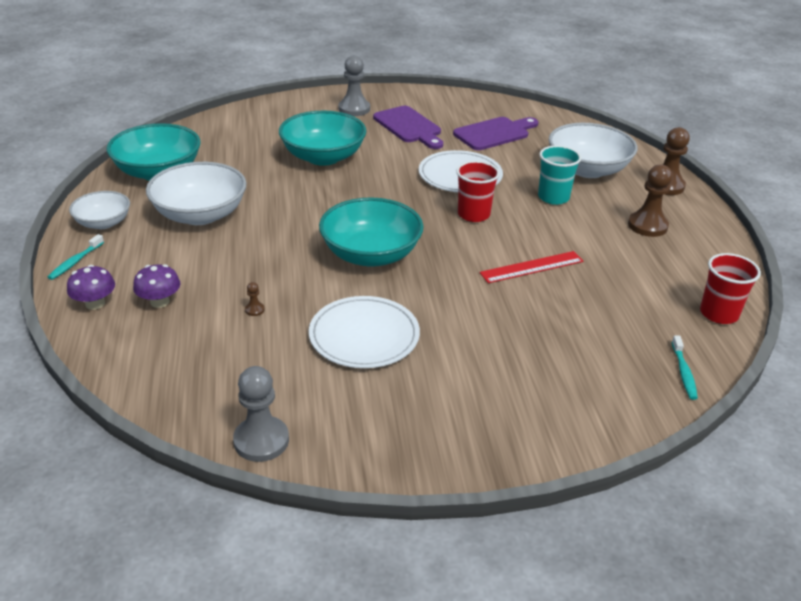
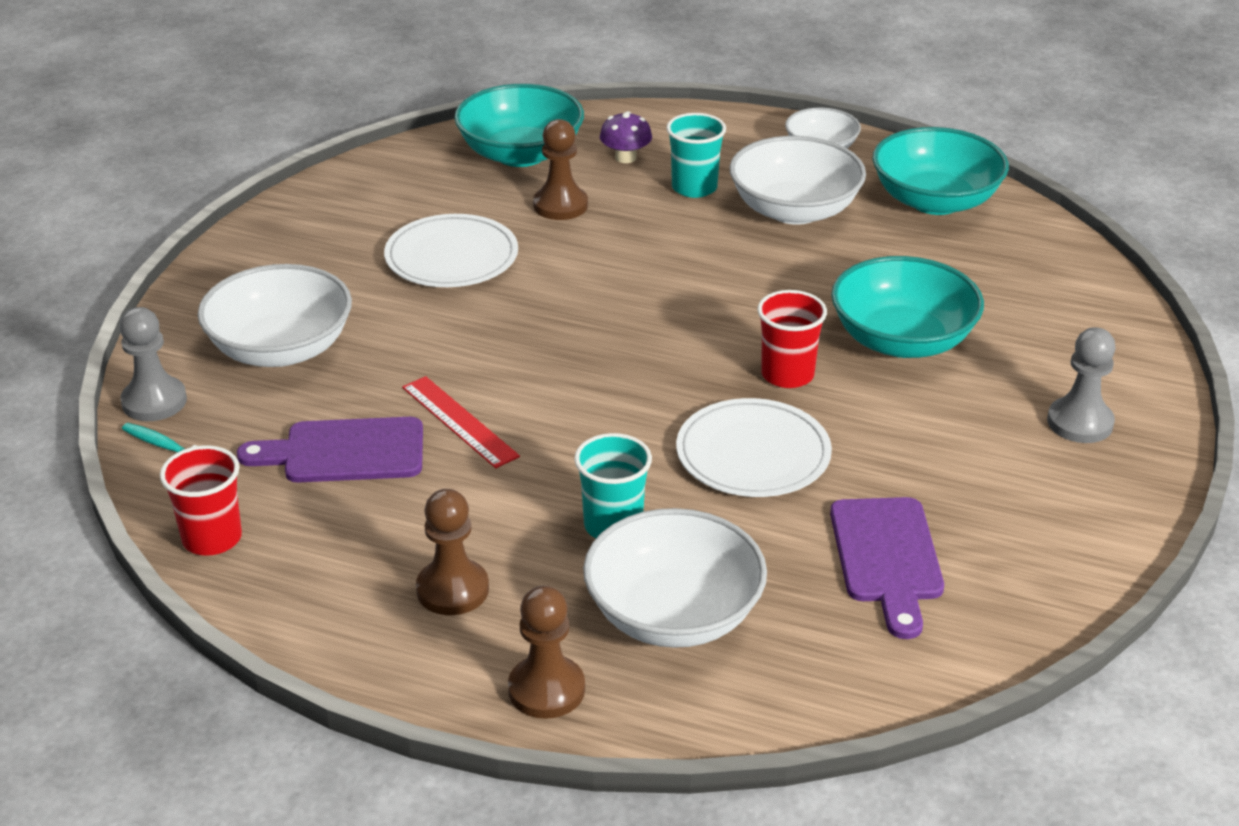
camera: 120 degrees right, 0 degrees up
turquoise toothbrush [48,234,104,280] -> none
purple mushroom [67,265,115,310] -> none
grey pawn [233,366,289,462] -> grey pawn moved to [119,307,187,421]
brown pawn [245,282,265,316] -> brown pawn [533,119,588,220], size x2.38
turquoise bowl [319,197,424,267] -> turquoise bowl moved to [454,84,584,167]
purple cutting board [373,106,443,149] -> purple cutting board moved to [237,417,423,482]
red cup [456,161,500,222] -> red cup moved to [757,290,827,388]
red ruler [479,251,583,283] -> red ruler turned 45 degrees counterclockwise [402,376,520,468]
none -> white bowl [198,264,352,367]
none -> turquoise cup [666,113,726,198]

